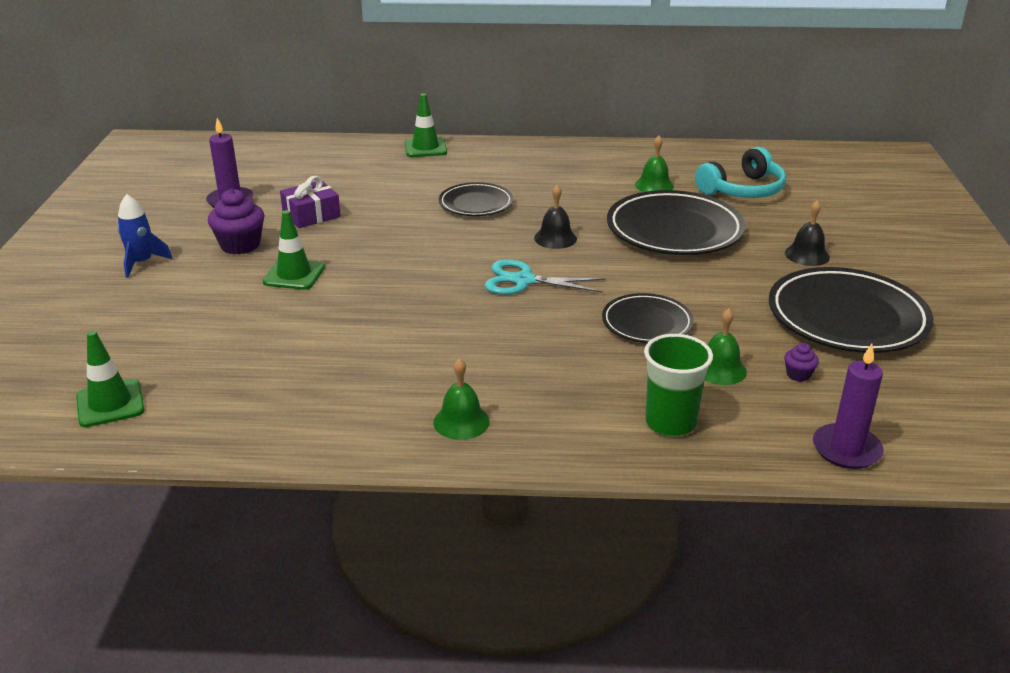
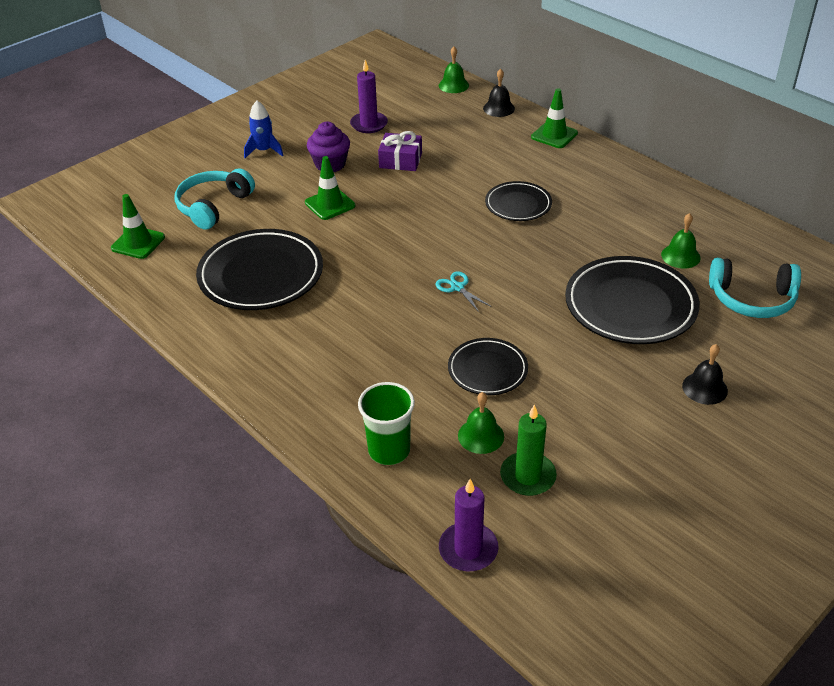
camera: 45 degrees right, 10 degrees up
green bell [433,358,490,440] -> green bell moved to [439,47,469,93]
turquoise scissors [485,259,605,295] -> turquoise scissors [436,271,490,312], size x0.63
black bell [534,185,577,249] -> black bell moved to [483,69,515,117]
black plate [769,267,934,353] -> black plate moved to [196,229,323,310]
purple cupcake [784,343,819,382] -> green candle [500,404,557,496]
none -> turquoise headphones [175,168,255,230]

